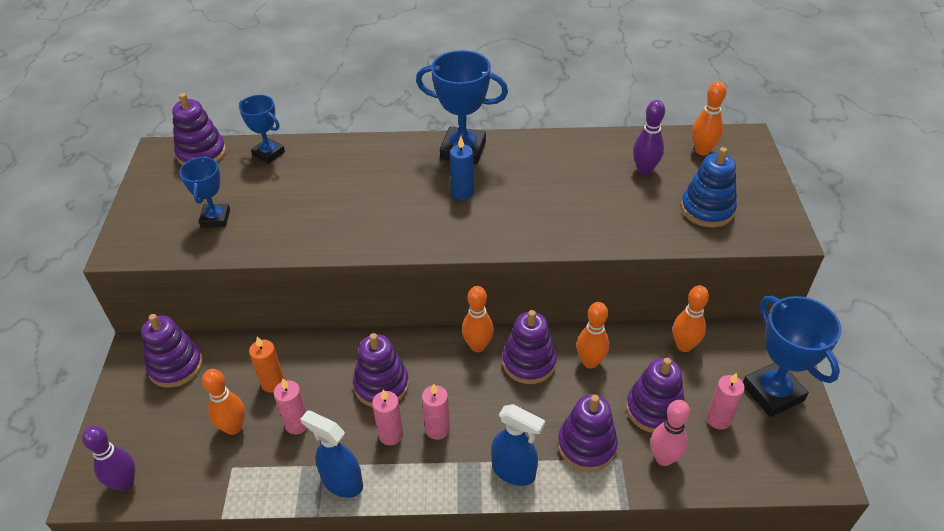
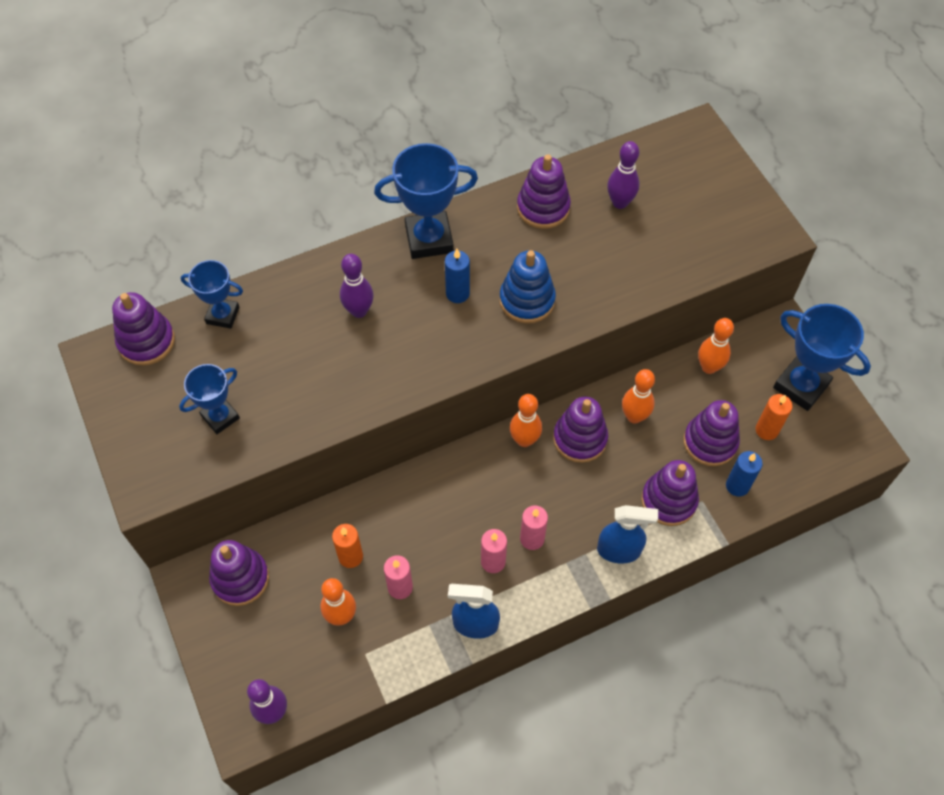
camera: 25 degrees left, 15 degrees up
blue trophy [179,156,230,227] -> blue trophy turned 75 degrees clockwise [179,364,240,434]
purple stacking toy [353,333,409,407] -> purple stacking toy moved to [517,154,571,229]
pink bowling pin [651,400,690,466] -> blue candle [726,451,763,496]
blue stacking toy [681,147,737,227] -> blue stacking toy moved to [499,250,556,324]
orange bowling pin [692,81,726,155] -> none
pink candle [706,373,745,430] -> orange candle [756,394,793,440]
none -> purple bowling pin [340,254,374,318]

